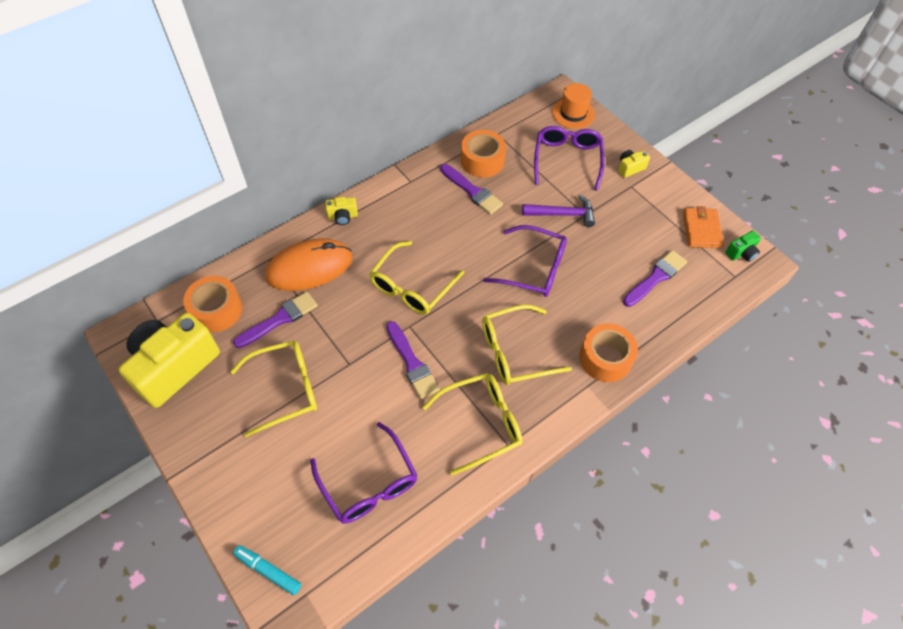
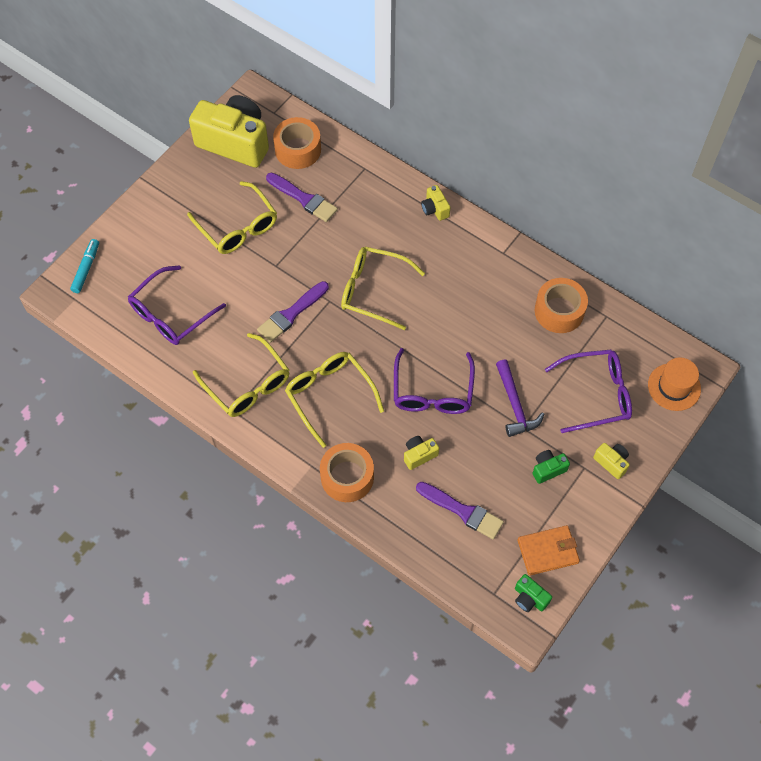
camera: 75 degrees right, 5 degrees up
orange mouse [265,238,353,291] -> none
purple brush [440,164,503,215] -> none
none -> yellow camera [404,436,439,470]
none -> green camera [533,450,570,484]

